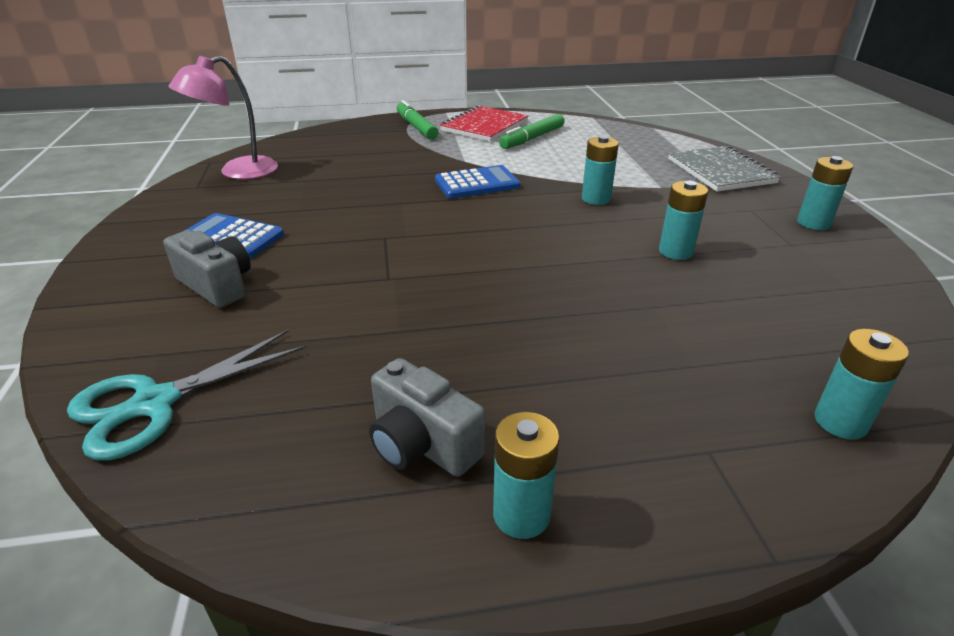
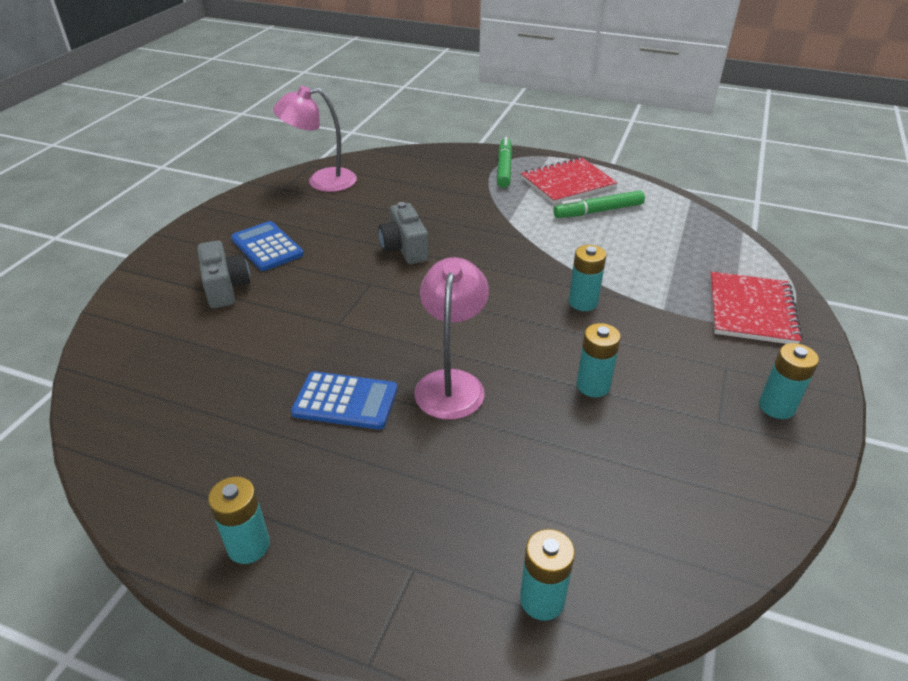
camera: 30 degrees right, 5 degrees up
turquoise scissors [67,329,306,461] -> none
grey camera [369,358,485,477] -> grey camera moved to [378,202,429,264]
blue calculator [435,165,520,198] -> blue calculator moved to [291,371,398,430]
grey notebook [668,146,780,191] -> red notebook [710,271,803,344]
none -> pink lamp [414,257,489,419]

